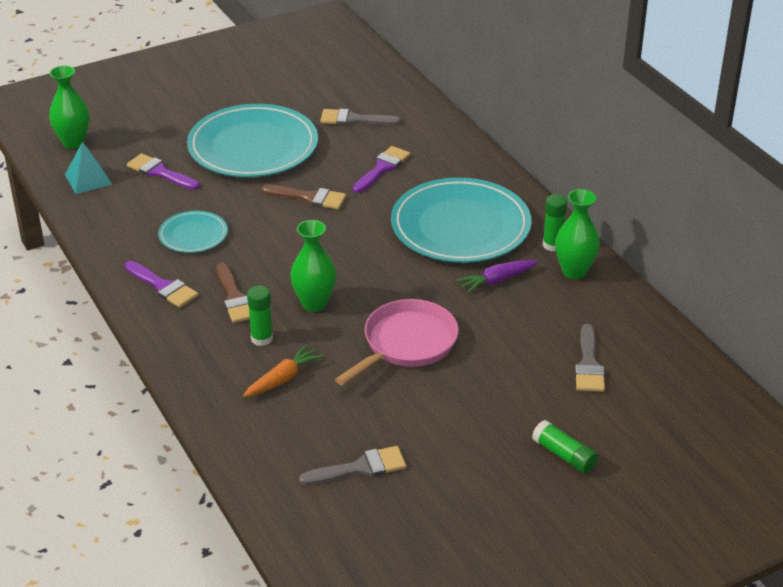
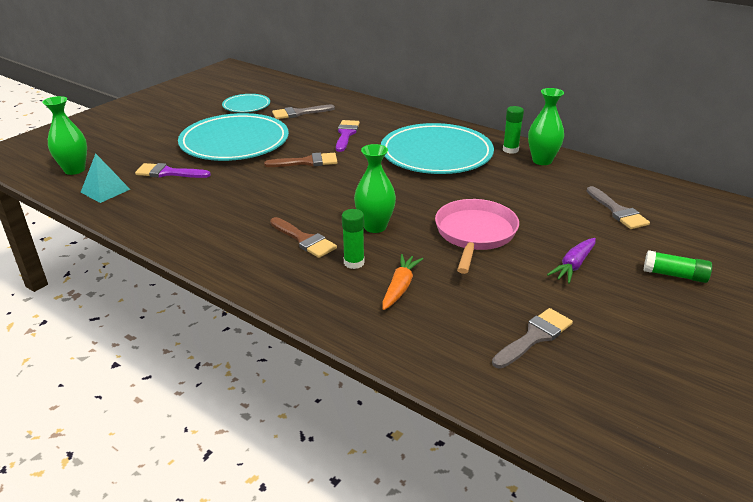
camera: 25 degrees left, 5 degrees down
purple brush [125,261,198,308] -> none
turquoise plate [158,211,228,253] -> turquoise plate moved to [222,94,270,112]
purple carrot [456,260,538,294] -> purple carrot moved to [547,238,596,284]

